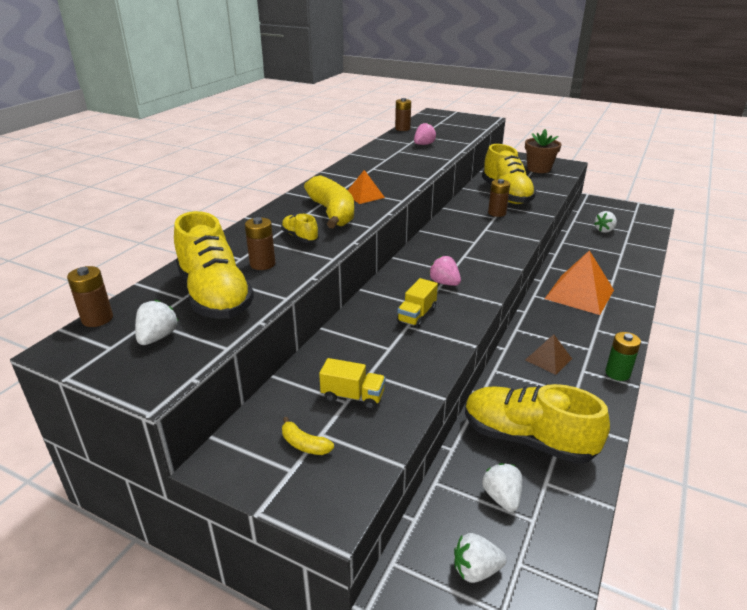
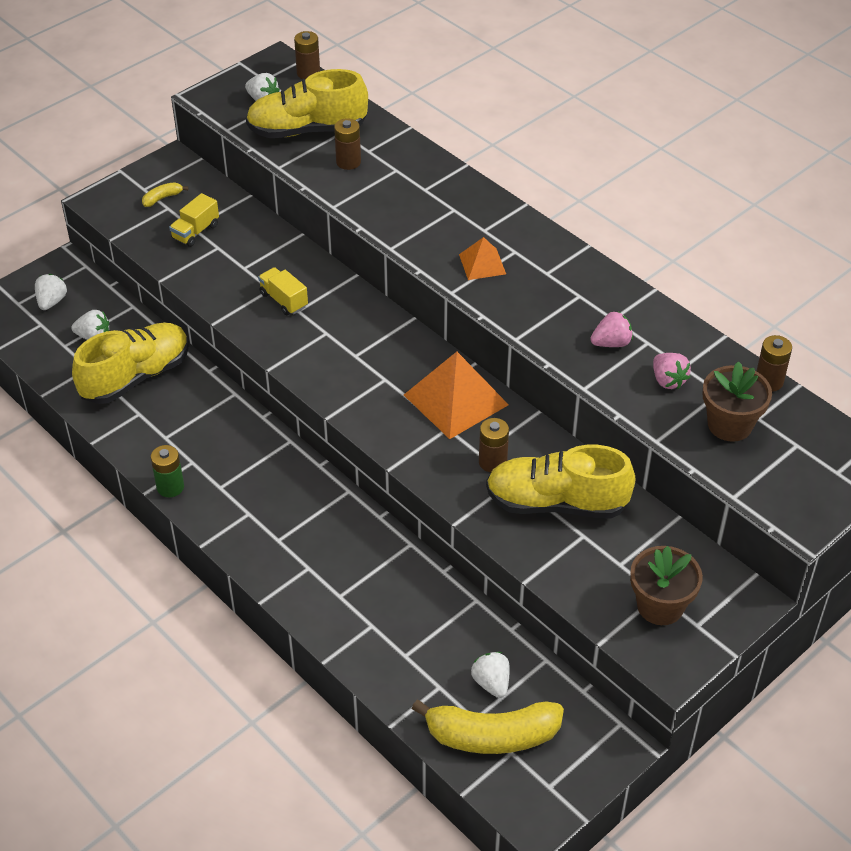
camera: 110 degrees right, 15 degrees up
yellow shoe [281,214,319,243] -> none
yellow banana [304,175,354,229] -> yellow banana moved to [412,699,564,754]
pink strawberry [429,256,461,286] -> pink strawberry moved to [590,311,633,347]
brown pyramid [525,334,572,375] -> none
orange pyramid [545,250,614,315] -> orange pyramid moved to [404,352,509,439]
none -> brown flower pot [703,361,772,442]

